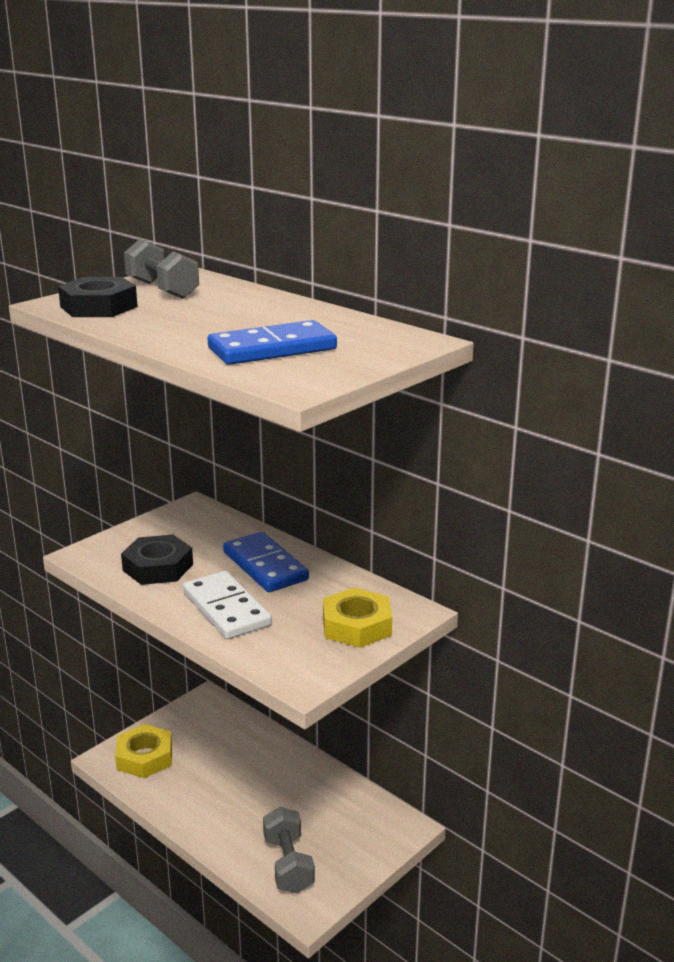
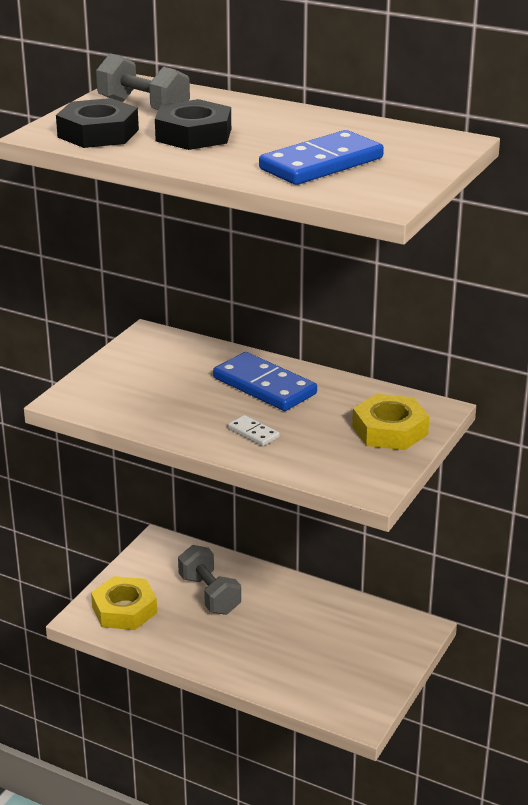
camera: 15 degrees left, 5 degrees up
black nut [121,535,193,585] -> black nut moved to [155,99,231,150]
white domino [183,571,272,639] -> white domino [228,415,280,446], size x0.48
grey dumbbell [263,807,315,893] -> grey dumbbell moved to [178,545,241,615]

